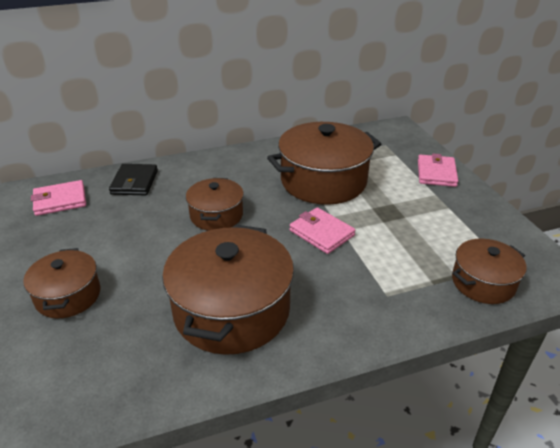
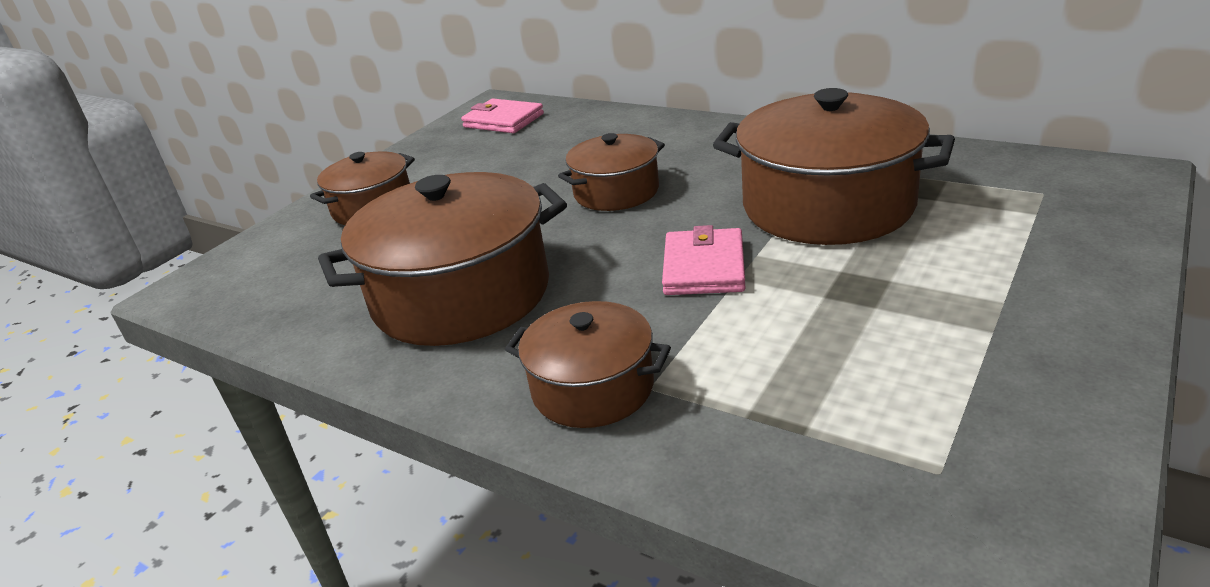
camera: 55 degrees right, 5 degrees down
black wallet [109,164,158,195] -> none
pink wallet [418,154,458,187] -> none
brown pot [452,239,526,304] -> brown pot moved to [505,301,671,428]

